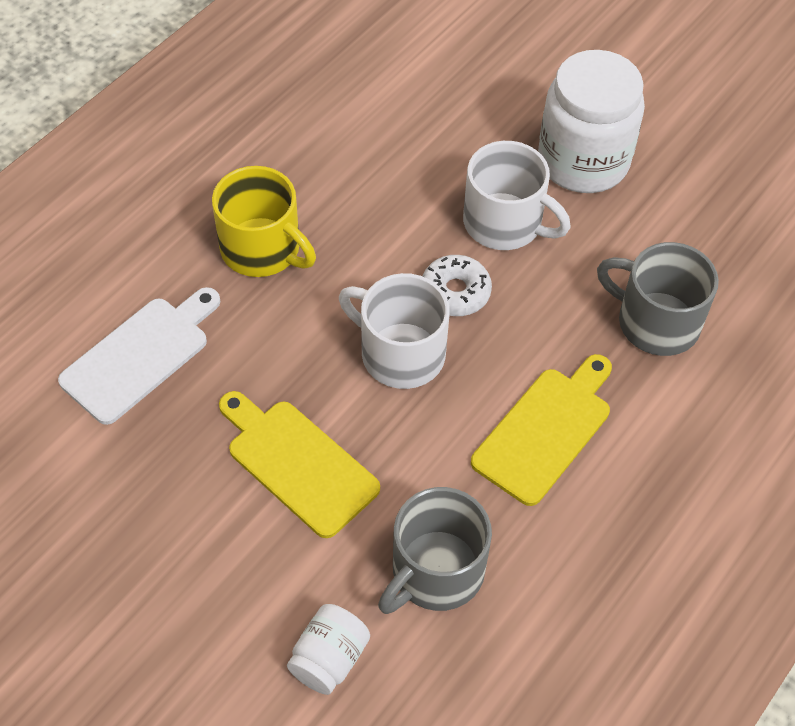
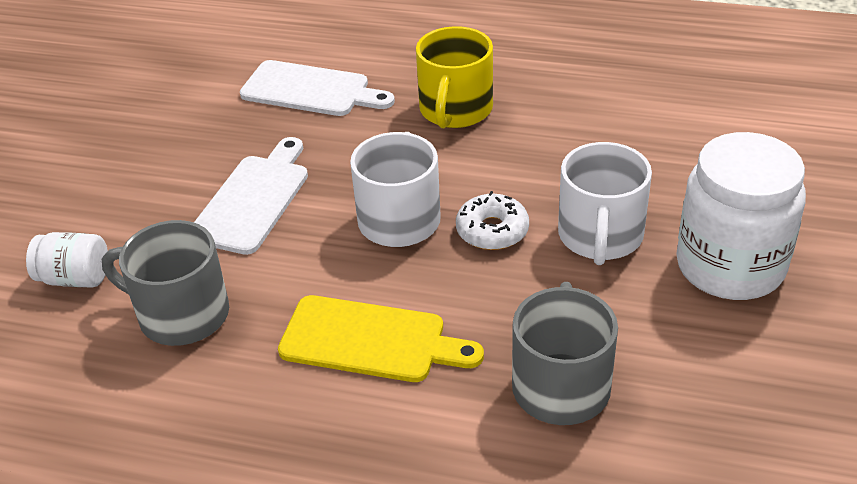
camera: 70 degrees right, 15 degrees down
yellow cutting board [219,391,380,538] -> white cutting board [194,137,308,255]

